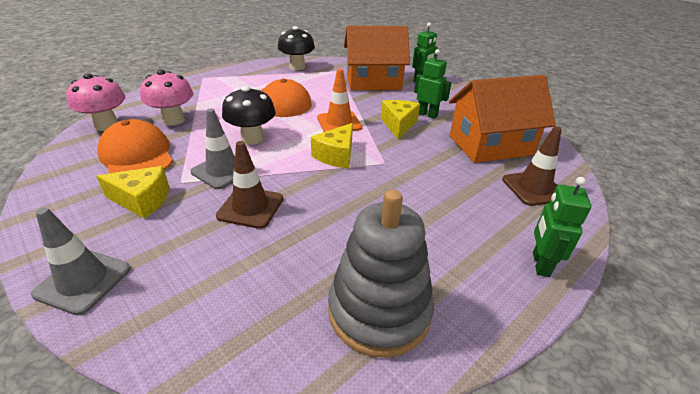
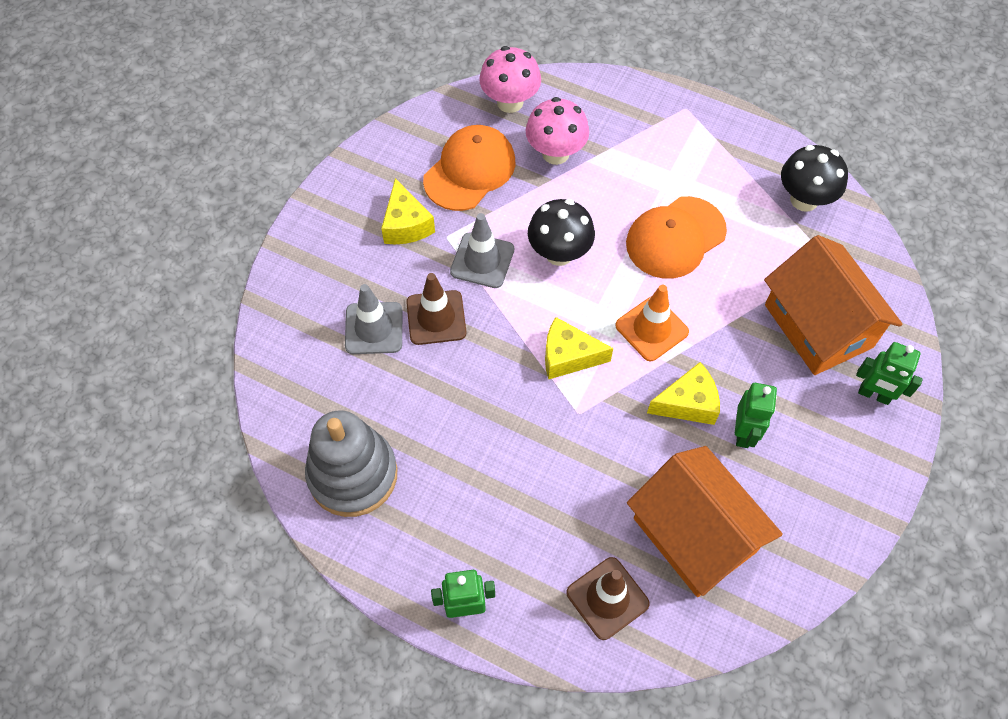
camera: 70 degrees right, 25 degrees up
grey traffic cone [31,207,130,315] -> grey traffic cone moved to [345,284,402,354]

